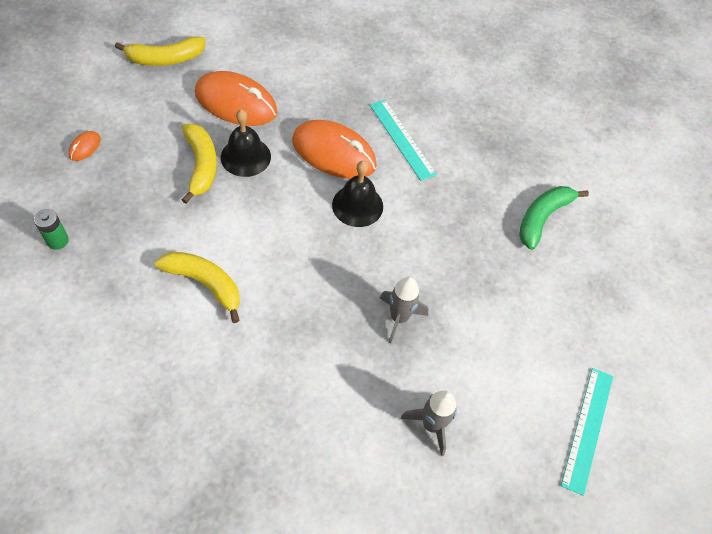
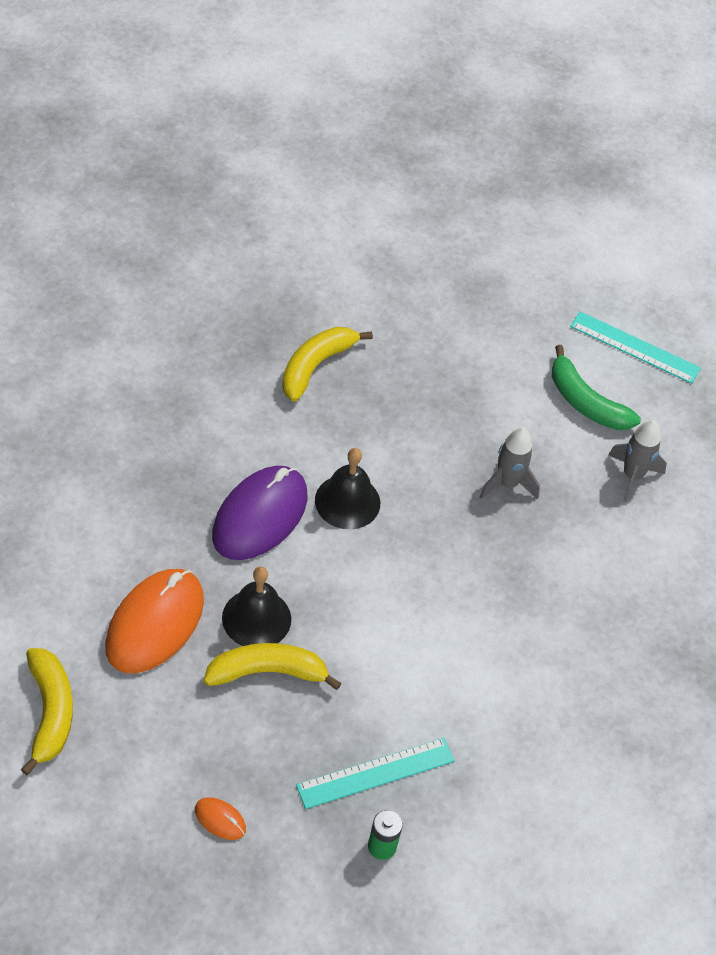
camera: 85 degrees left, 5 degrees down
yellow banana [155,252,240,323] -> yellow banana moved to [282,327,373,402]
orange mouse [292,120,377,179] -> purple mouse [212,466,308,560]
turquoise ruler [370,100,437,181] -> turquoise ruler moved to [296,738,455,809]
green banana [519,186,589,250] -> green banana moved to [552,345,641,430]

